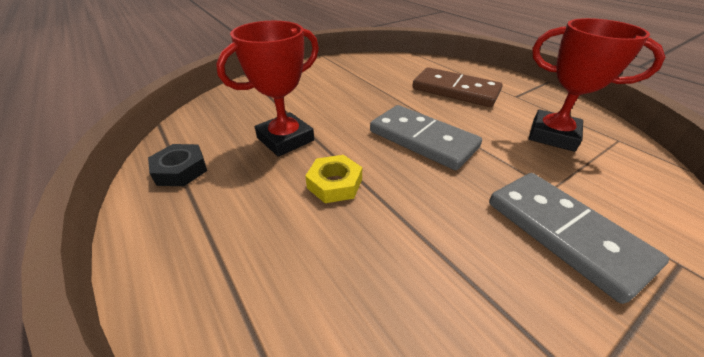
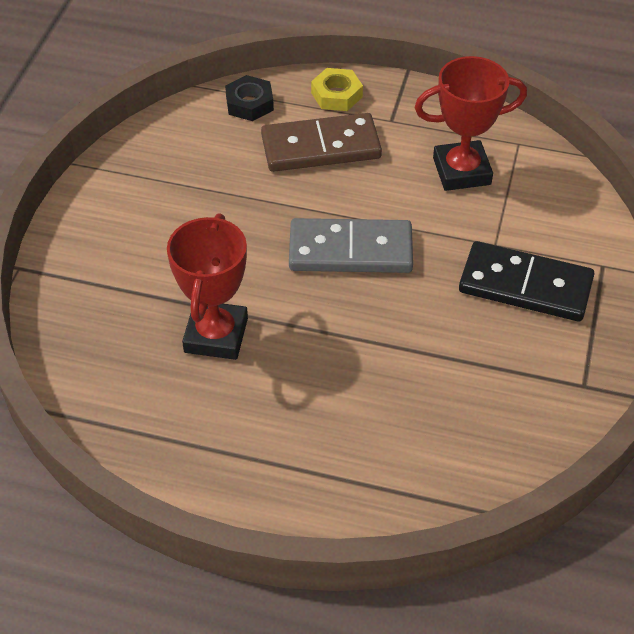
camera: 40 degrees left, 10 degrees up
black nut [148,144,207,186] -> black nut moved to [225,75,274,121]
yellow nut [305,155,362,203] -> yellow nut moved to [311,68,363,111]
grey domino [489,173,669,304] -> black domino [459,241,594,322]

